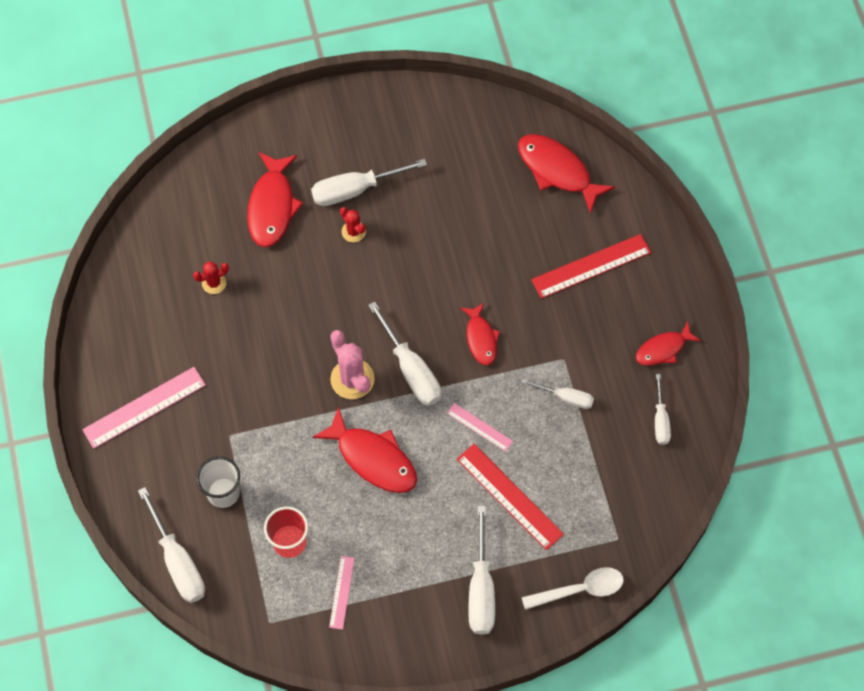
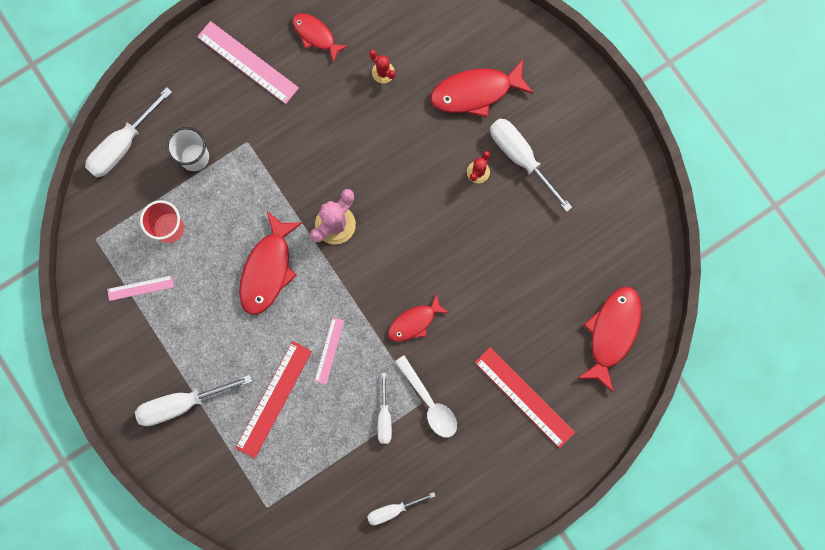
camera: 70 degrees right, 15 degrees up
white screwdriver [368,301,441,406] -> none
white spoon [521,567,624,610] -> white spoon moved to [395,355,457,438]
red fish [636,321,701,366] -> red fish moved to [293,13,348,63]

